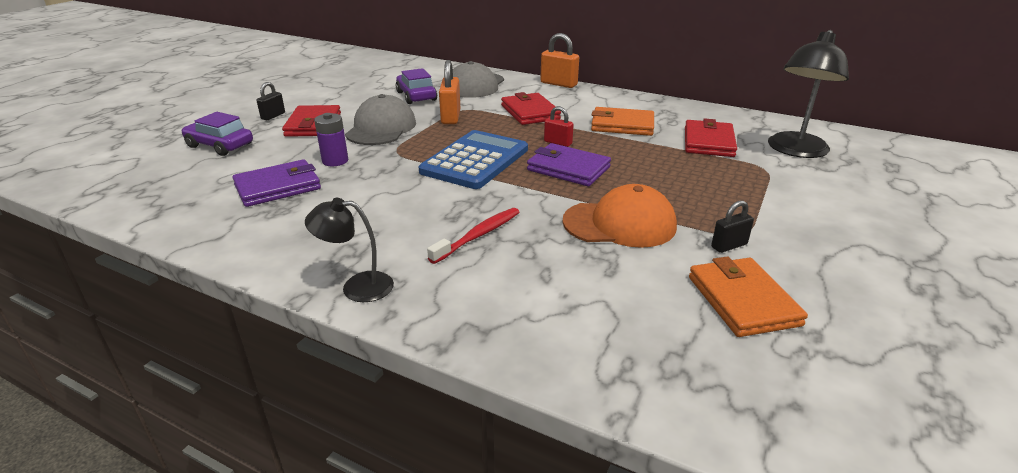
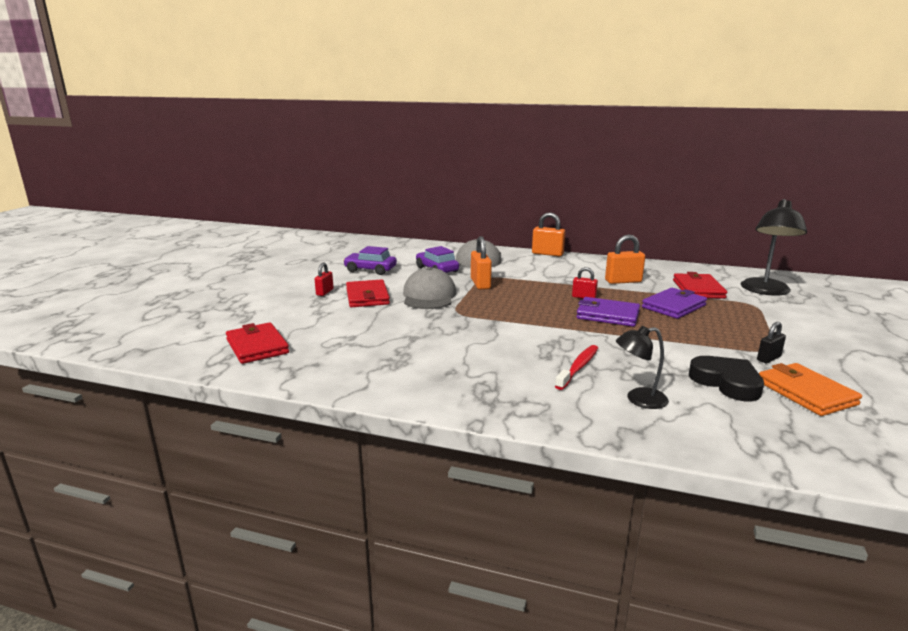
camera: 10 degrees left, 10 degrees down
purple car [182,112,253,156] -> purple car moved to [343,246,397,275]
purple wallet [232,159,321,207] -> purple wallet moved to [642,288,707,319]
black padlock [256,82,285,120] -> red padlock [315,263,334,296]
black lamp [305,198,394,302] -> black lamp moved to [616,326,669,409]
purple battery [314,113,348,166] -> none
blue calculator [419,130,528,189] -> none
red wallet [501,92,561,125] -> red wallet moved to [226,322,289,364]
orange cap [562,184,677,248] -> none
orange wallet [591,107,654,136] -> orange padlock [605,234,645,284]
none -> black heart [689,356,764,402]

